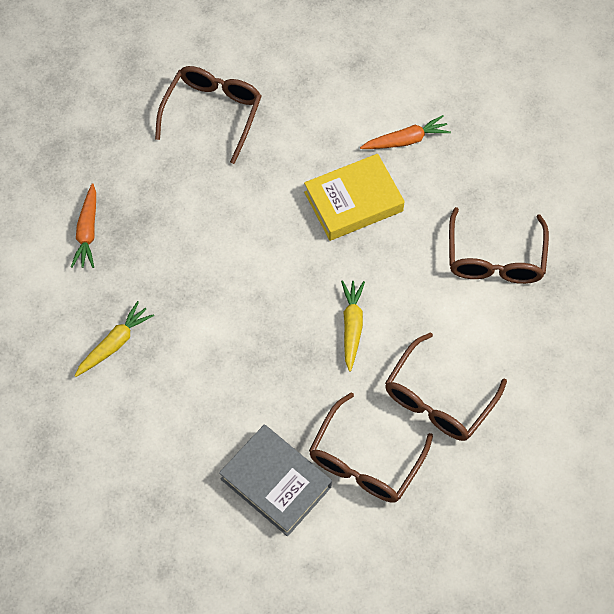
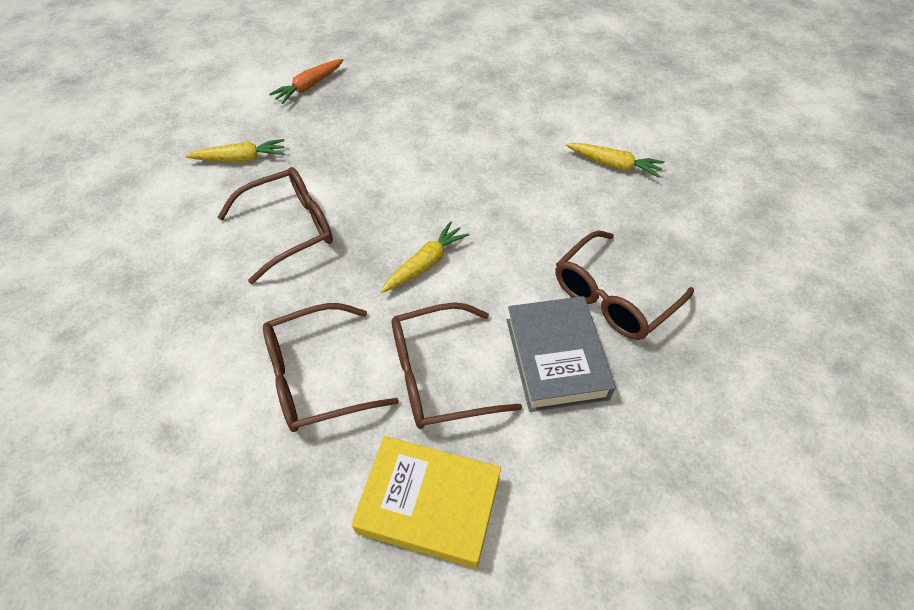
camera: 40 degrees right, 10 degrees down
brown glasses [155,66,262,164] -> brown glasses moved to [218,167,333,284]
grey book [219,425,332,536] -> grey book moved to [507,296,616,412]
yellow book [304,154,405,241] -> yellow book moved to [352,436,501,569]
orange carrot [360,115,451,149] -> yellow carrot [566,143,664,178]

